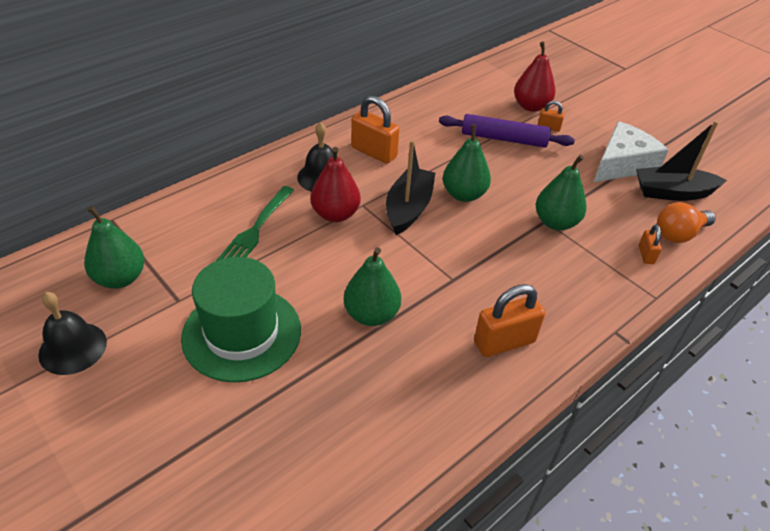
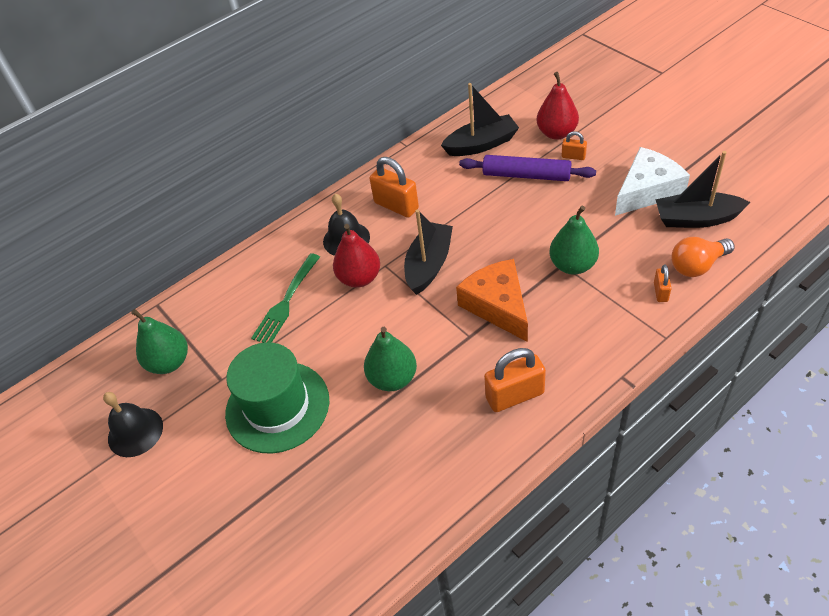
camera: 10 degrees right, 5 degrees up
green pear [442,125,491,202] -> none
none -> black boat [441,83,519,156]
none -> orange cheese [456,259,528,342]

